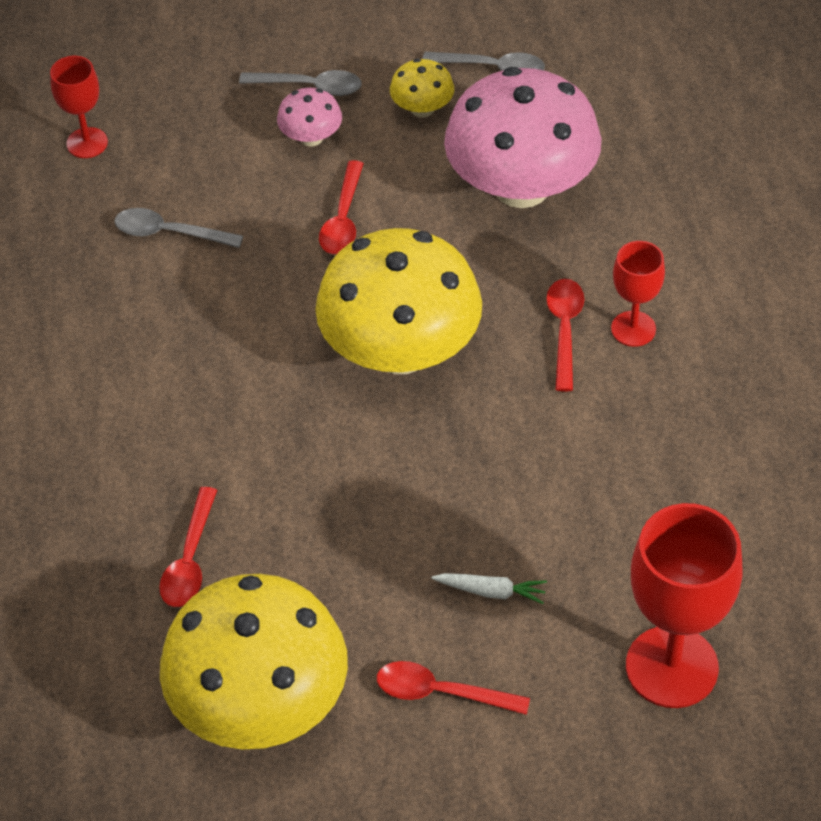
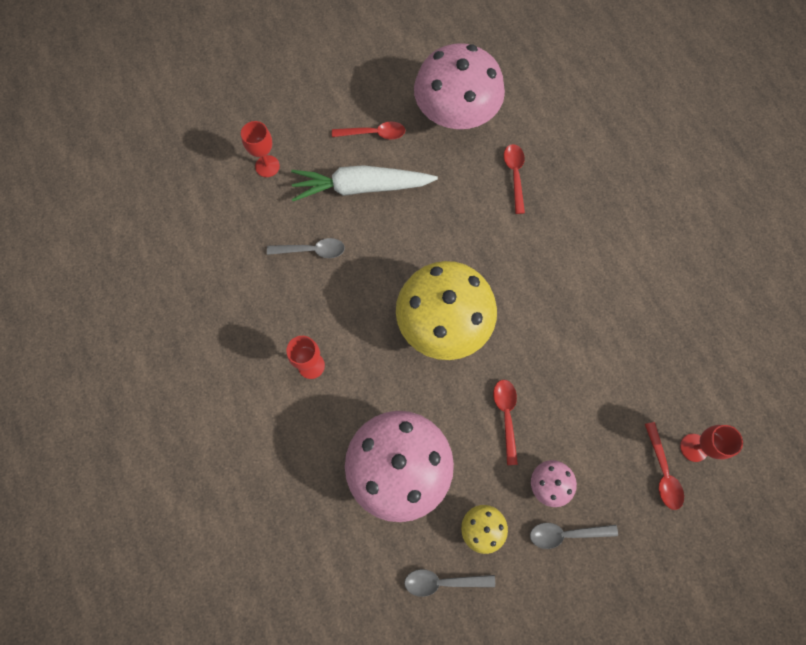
camera: 165 degrees right, 20 degrees up
grey spoon [114,208,243,248] -> grey spoon moved to [267,238,345,258]
yellow mushroom [160,574,348,749] -> pink mushroom [414,43,505,129]
white carrot [431,573,547,604] -> white carrot [291,165,438,201], size x2.48
red spoon [546,279,584,392] -> red spoon moved to [645,422,684,510]
red goblet [626,503,743,708] -> red goblet [241,121,280,177], size x0.54

